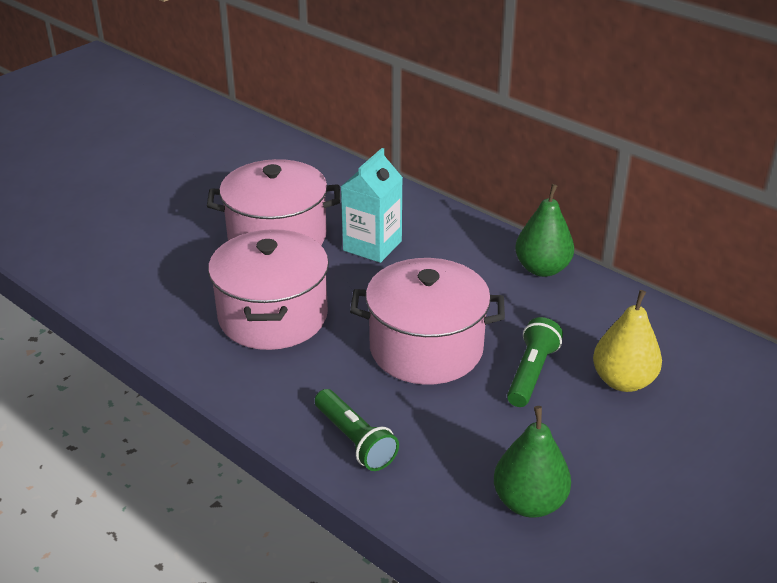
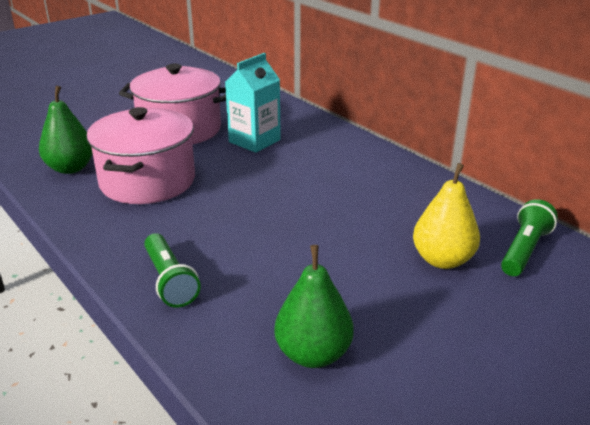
camera: 10 degrees right, 5 degrees down
pink pot [350,258,505,385] -> none
green flashlight [507,317,563,407] -> green flashlight moved to [501,199,558,276]
green pear [515,184,574,277] -> green pear moved to [39,86,93,174]

